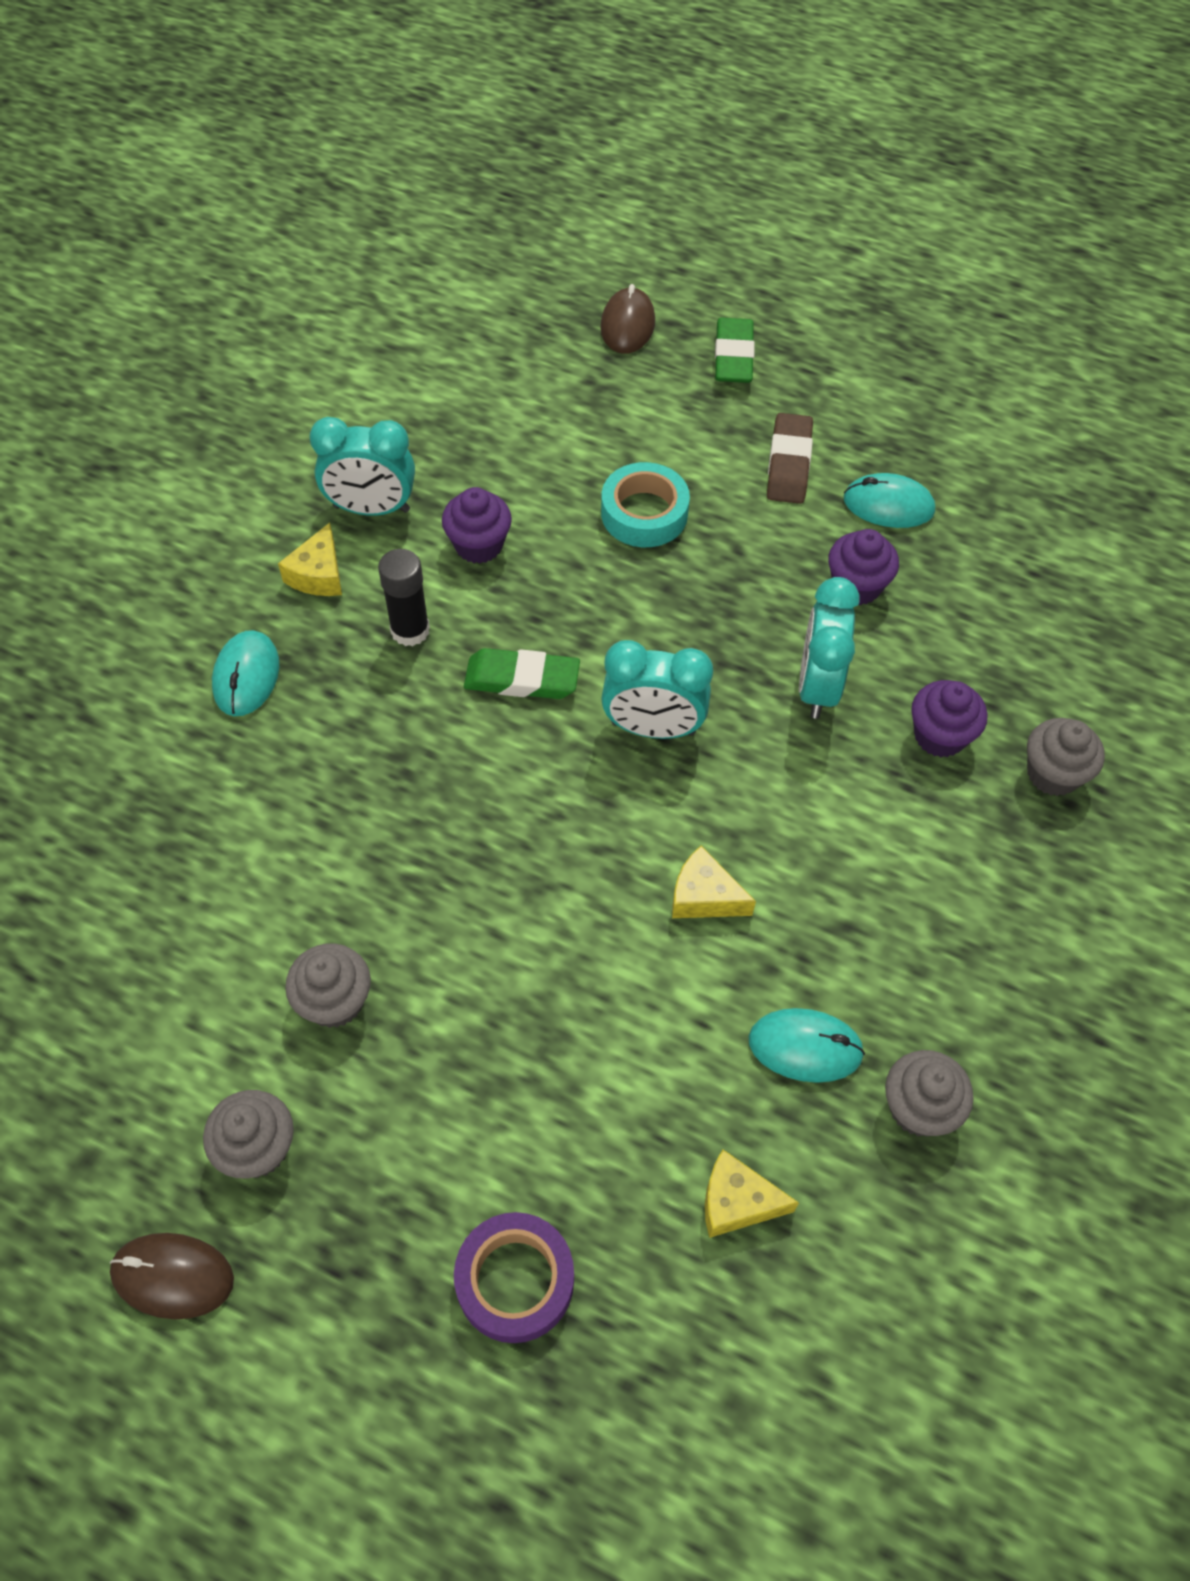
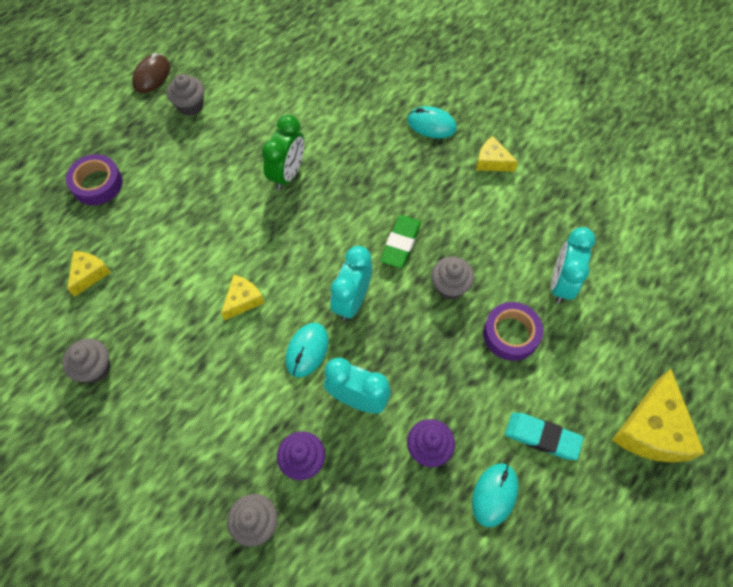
camera: 105 degrees right, 5 degrees up
grey cupcake [285,944,371,1028] -> grey cupcake moved to [431,257,474,300]
turquoise clock [310,417,415,516] -> turquoise clock moved to [551,227,596,304]
black glue stick [378,549,430,646] -> none
purple cupcake [442,487,512,564] -> none
brown mouse [600,284,655,354] -> none
turquoise tape [601,462,690,547] -> purple tape [483,302,543,361]
green eraser [715,318,755,383] -> yellow cheese [612,369,705,463]
turquoise mouse [748,1008,865,1083] -> turquoise mouse moved to [285,323,329,377]
brown eraser [767,413,813,504] -> turquoise eraser [505,413,584,460]
none -> green clock [262,115,304,190]

